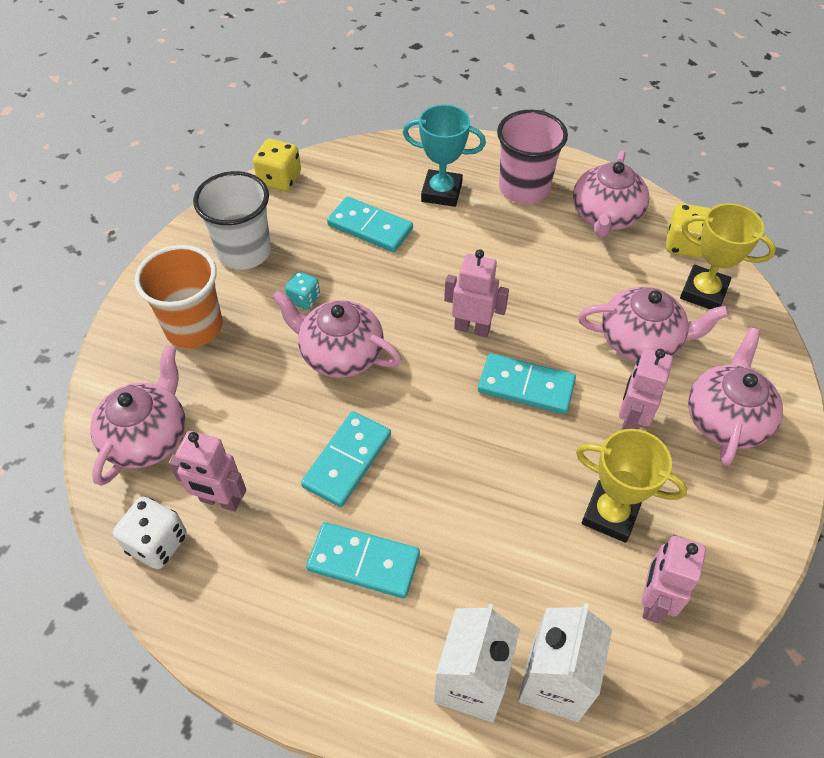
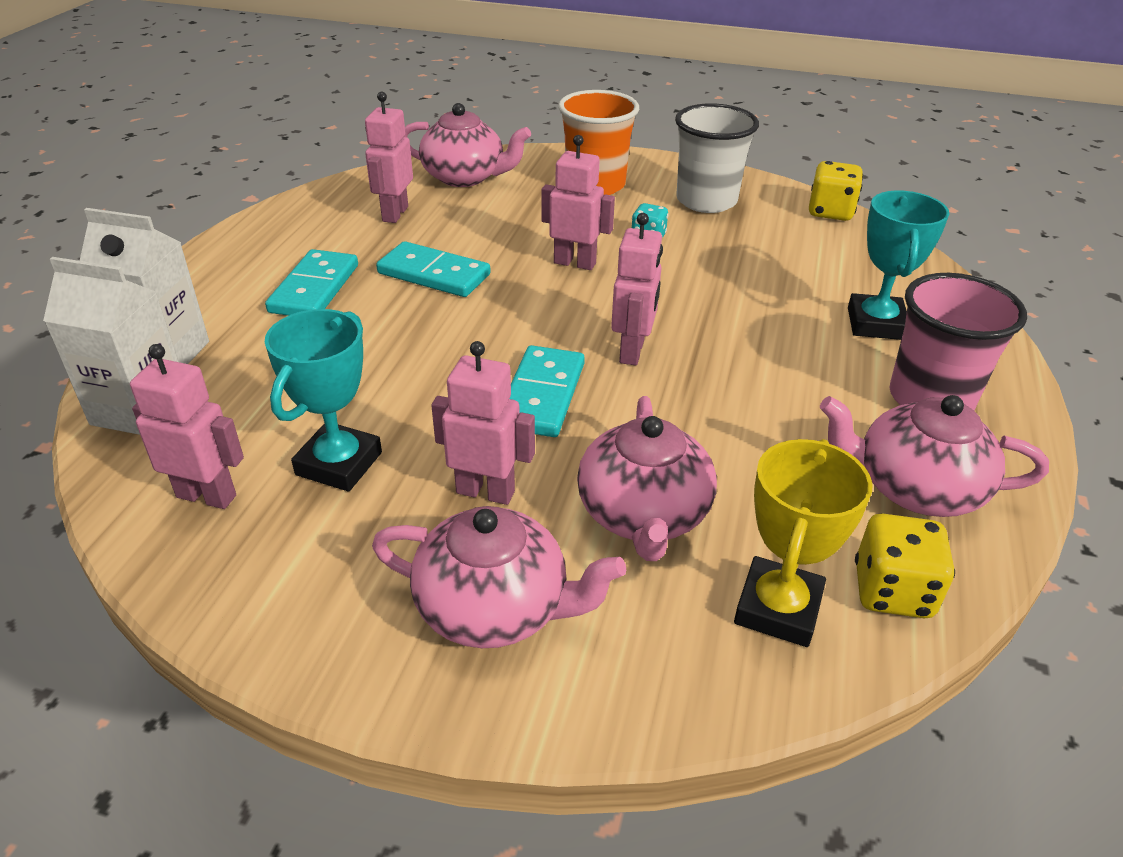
camera: 85 degrees right, 15 degrees down
white dice [113,497,187,569] -> none
pink teapot [272,290,402,378] -> pink robot [541,135,615,270]
turquoise domino [327,196,413,252] -> none
yellow trophy [576,429,688,543] -> turquoise trophy [265,309,382,492]

